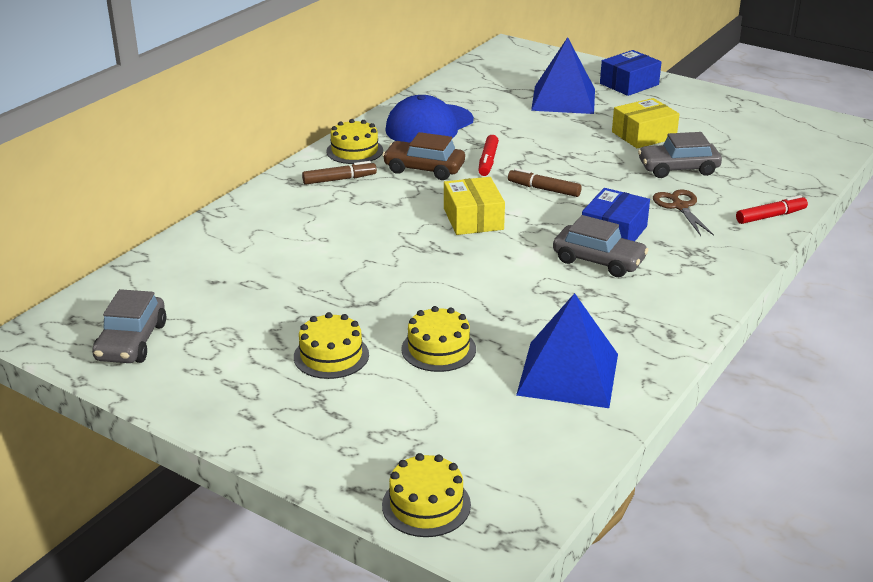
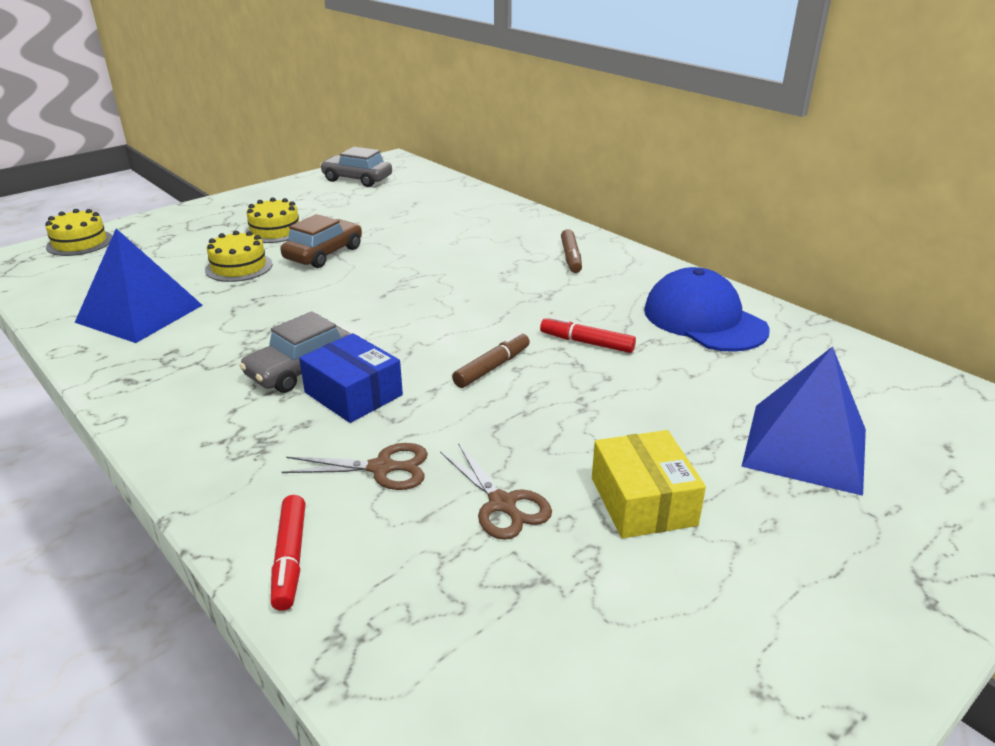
camera: 105 degrees right, 0 degrees up
yellow cake [326,119,383,164] -> none
brown car [382,132,465,180] -> brown car moved to [280,214,362,268]
yellow box [444,177,505,235] -> none
blue box [600,50,662,96] -> none
grey car [638,132,722,178] -> brown scissors [440,443,552,540]

